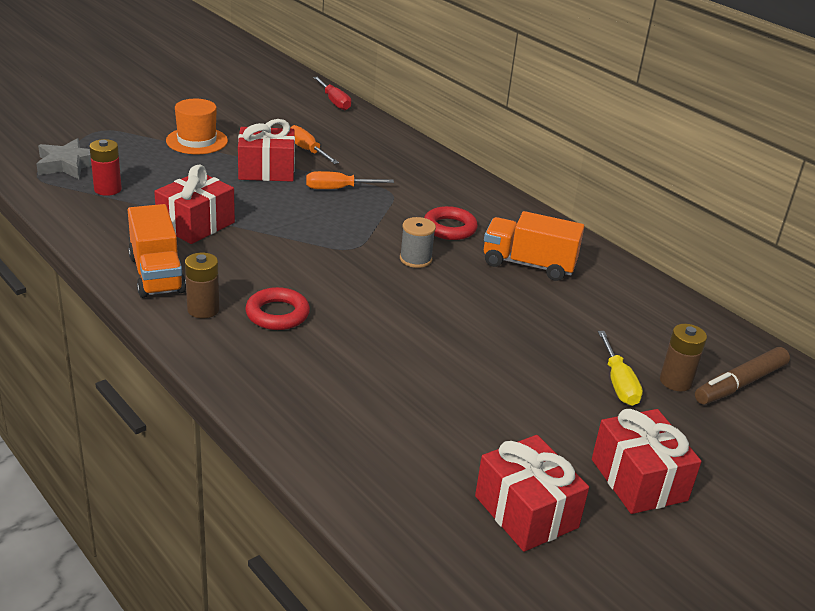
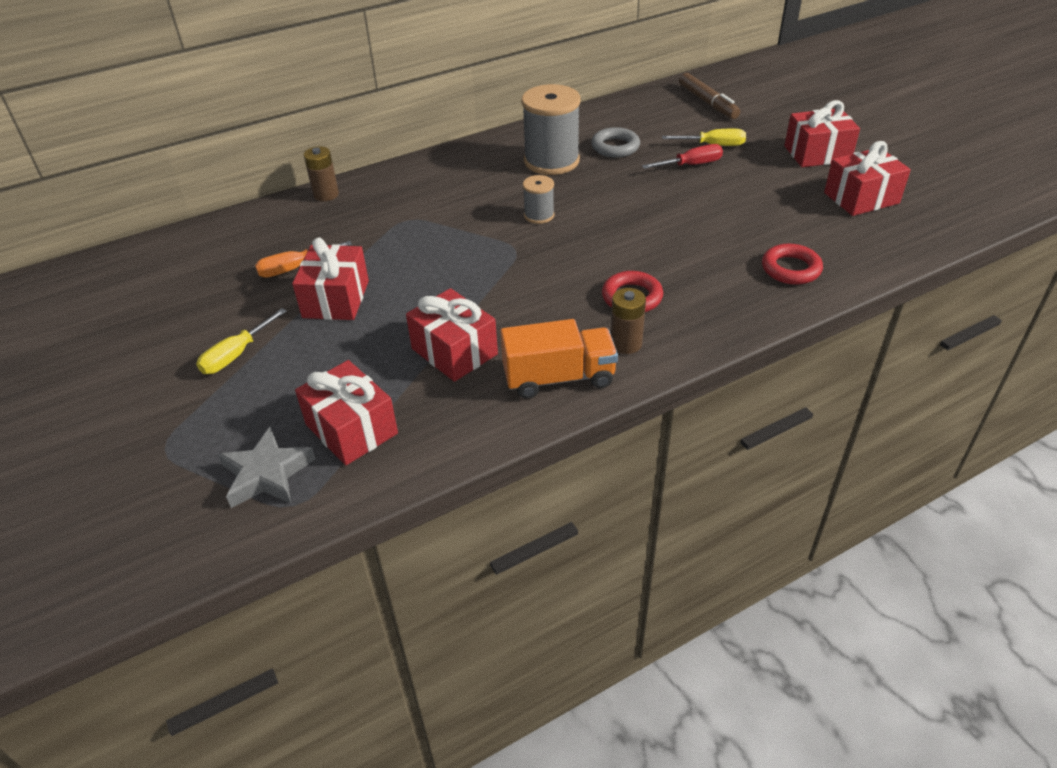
camera: 75 degrees left, 10 degrees up
red battery [89,139,122,196] -> red gift [295,360,398,465]
orange hat [166,99,228,154] -> yellow screwdriver [196,308,287,374]
orange screwdriver [306,171,394,189] -> none
red screwdriver [313,77,351,110] -> red screwdriver moved to [642,144,723,169]
red ring [424,206,478,240] -> red ring moved to [762,244,823,285]
orange truck [484,211,585,281] -> grey spool [522,84,580,175]
brown battery [660,324,707,391] -> brown battery moved to [304,146,339,201]
none -> grey ring [591,127,640,158]

